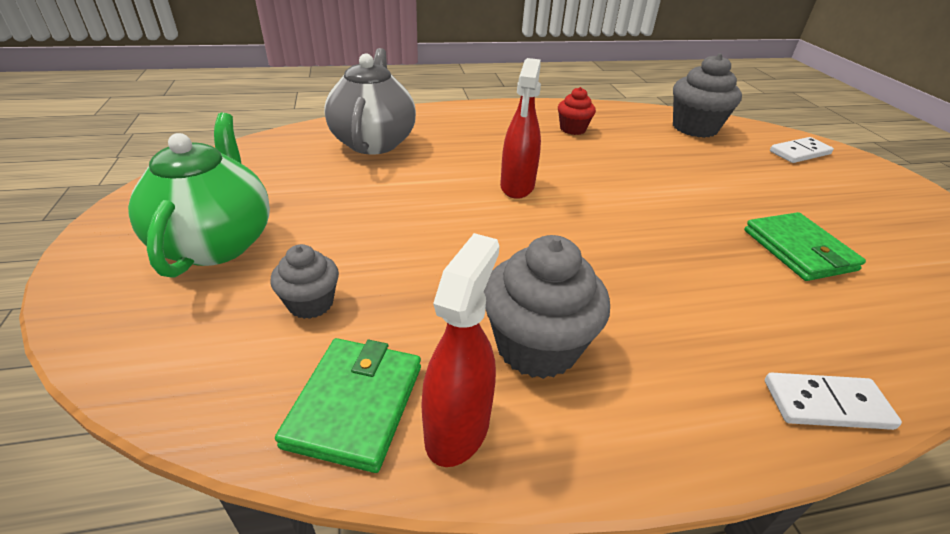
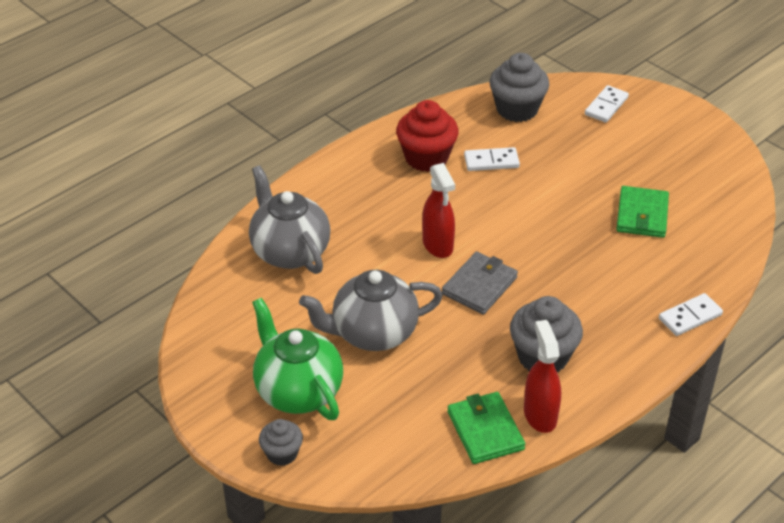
camera: 30 degrees left, 5 degrees up
grey cupcake [270,244,339,319] -> grey cupcake moved to [259,419,303,466]
red cupcake [558,87,596,135] -> red cupcake [396,100,459,172], size x1.75
green wallet [744,212,866,281] -> green wallet turned 60 degrees clockwise [616,186,669,238]
none -> grey teapot [299,270,443,351]
none -> grey wallet [442,252,518,314]
none -> white domino [464,147,520,171]

